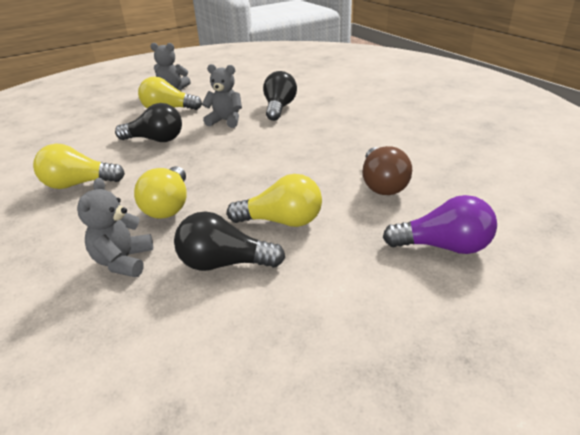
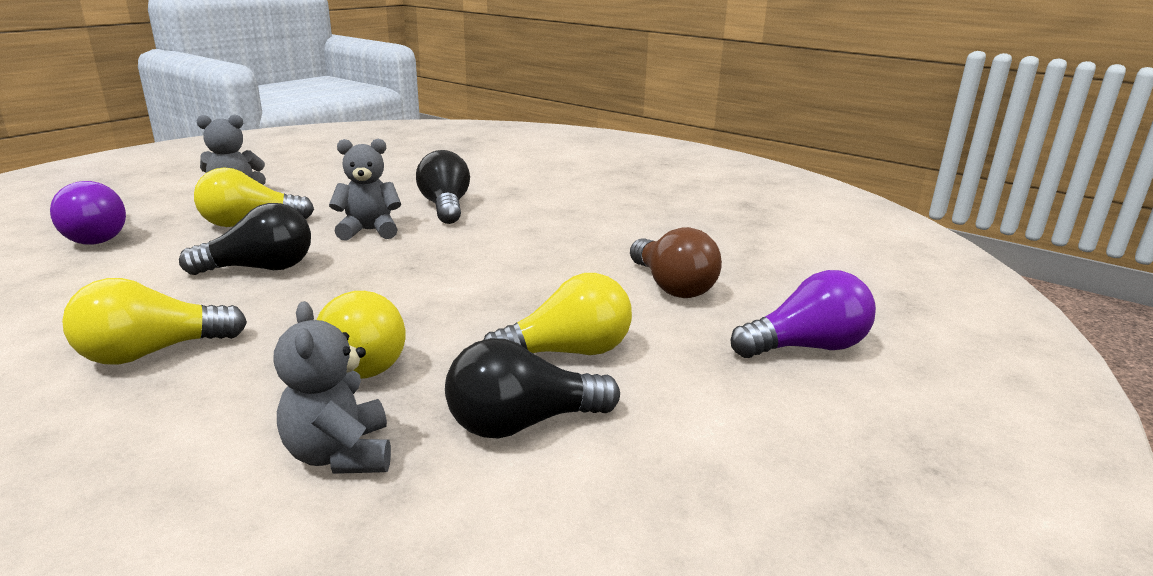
camera: 25 degrees left, 10 degrees down
none -> purple light bulb [50,181,126,245]

